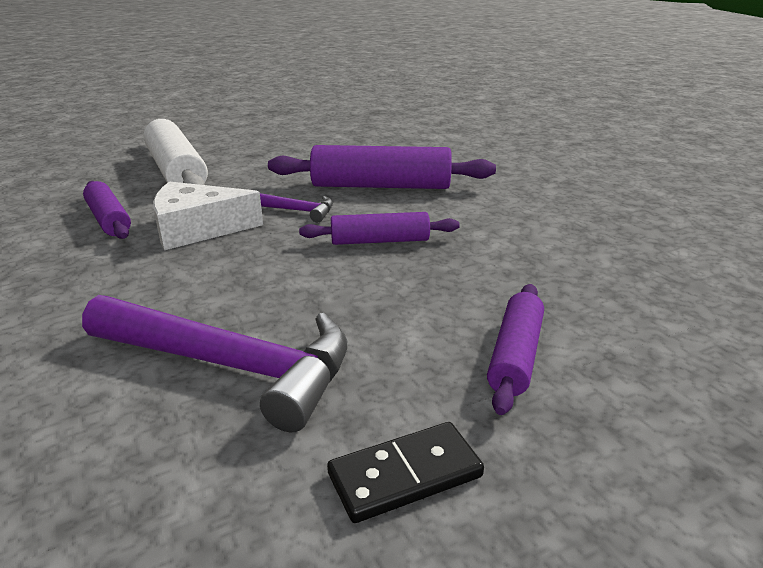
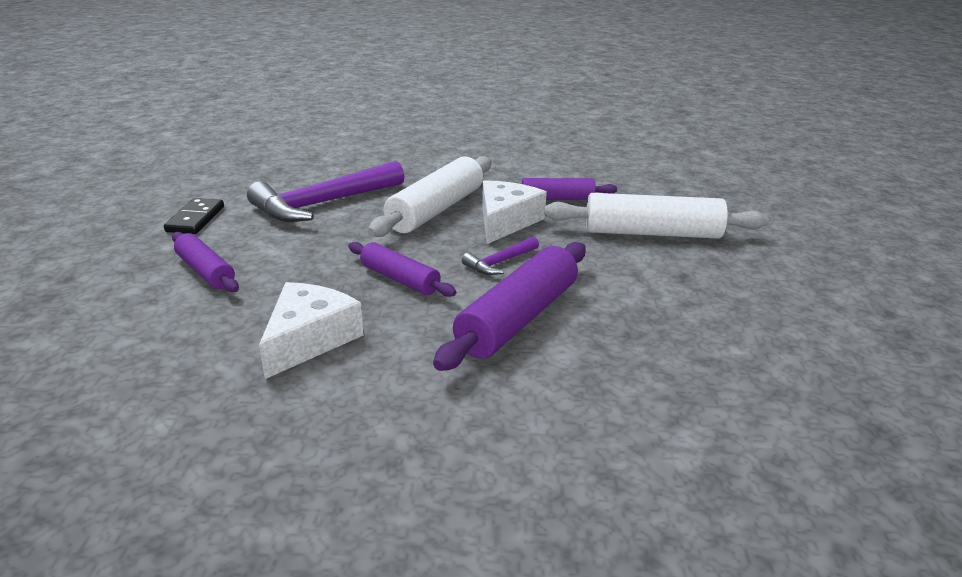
camera: 120 degrees right, 0 degrees up
purple rolling pin [299,212,460,245] -> purple rolling pin turned 75 degrees counterclockwise [348,242,457,297]
none -> white cheese [259,282,363,379]
none -> white rolling pin [368,156,491,237]

